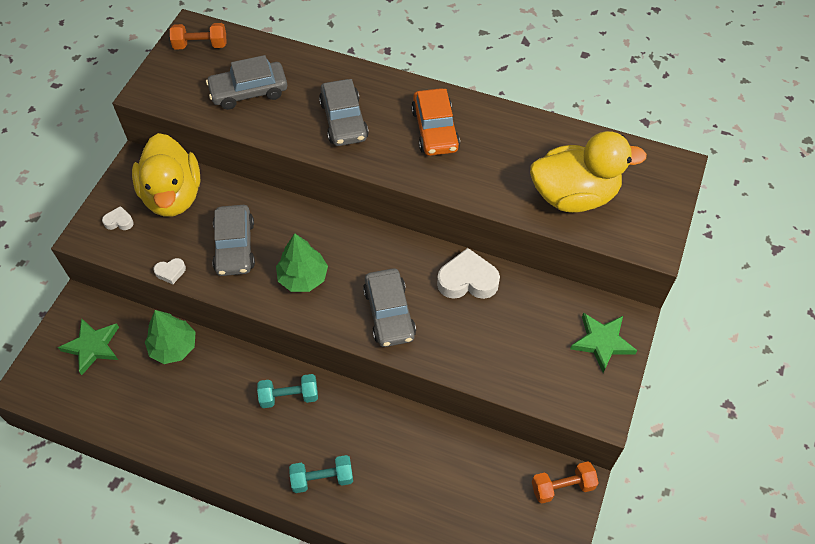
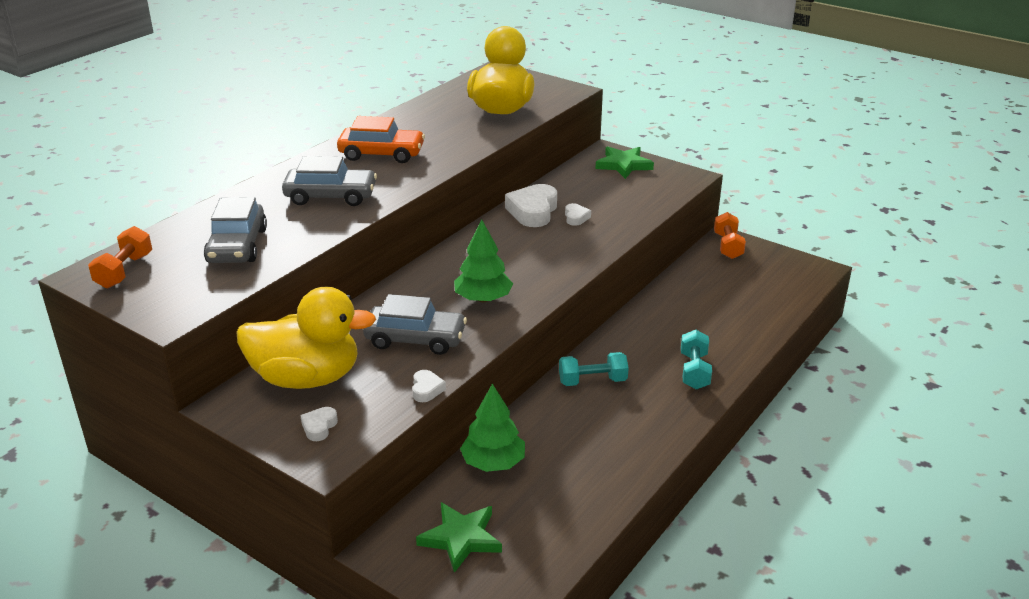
camera: 75 degrees left, 25 degrees down
turquoise dumbbell [257,374,318,408] -> turquoise dumbbell turned 75 degrees clockwise [559,352,629,386]
grey car [363,268,416,347] -> none
none -> white heart [565,203,591,226]

